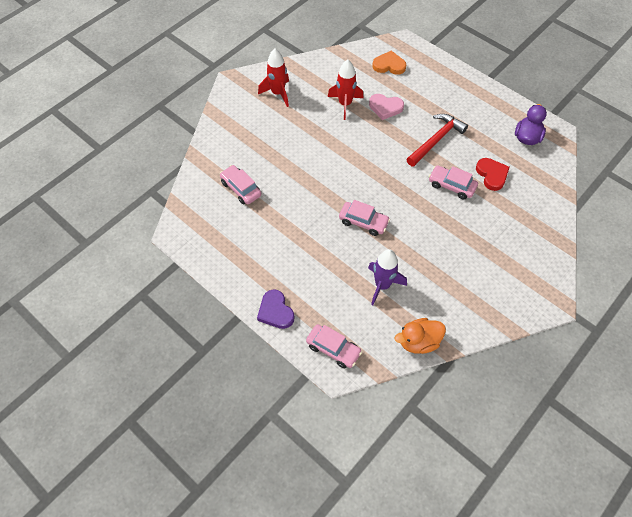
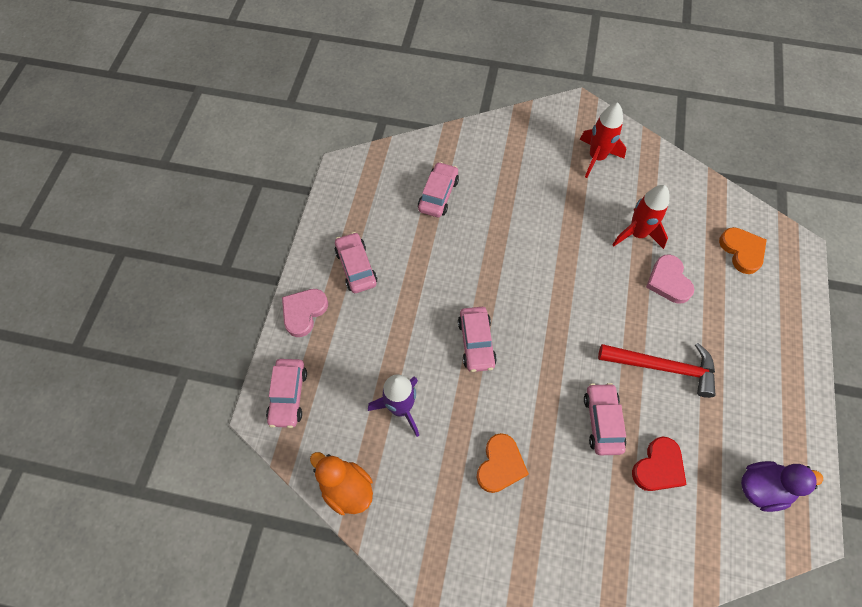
camera: 60 degrees right, 5 degrees up
purple heart [257,290,295,329] -> pink heart [282,289,328,337]
none -> pink car [334,232,377,293]
none -> orange heart [476,433,529,493]

